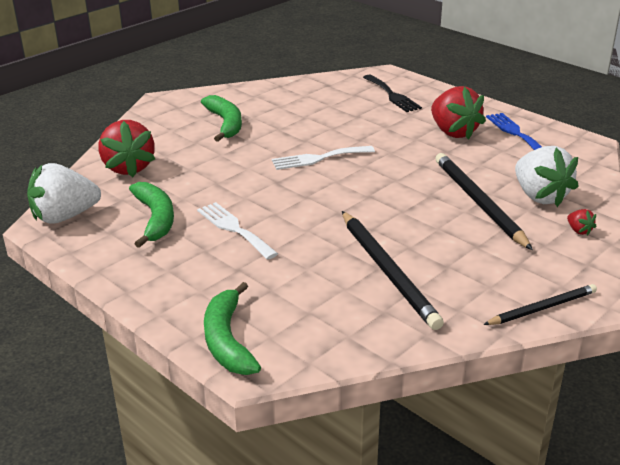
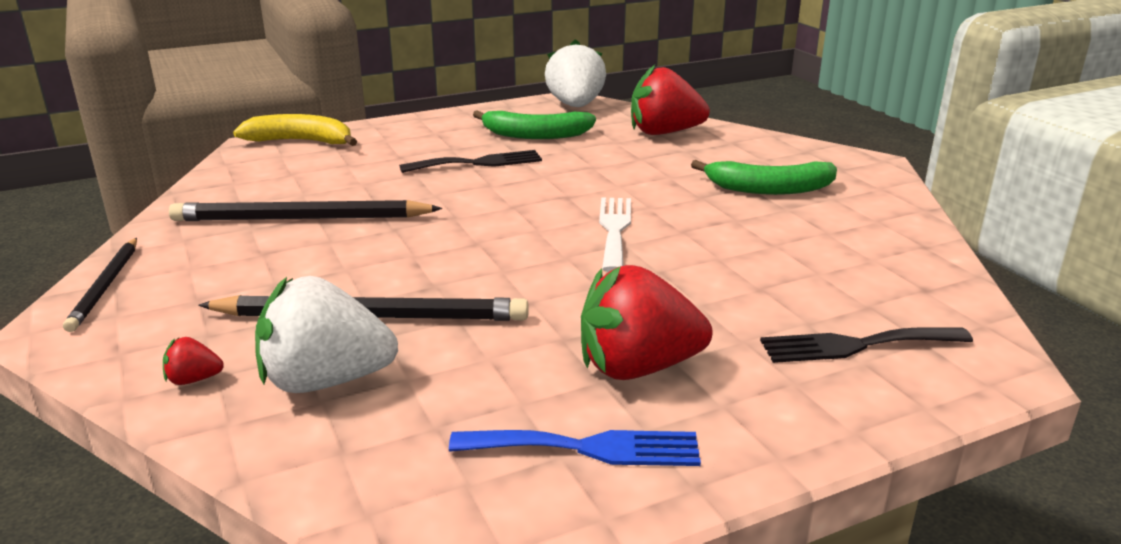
camera: 110 degrees right, 5 degrees down
white fork [197,202,278,260] -> black fork [399,150,542,173]
green banana [204,282,261,375] -> yellow banana [233,114,357,146]

